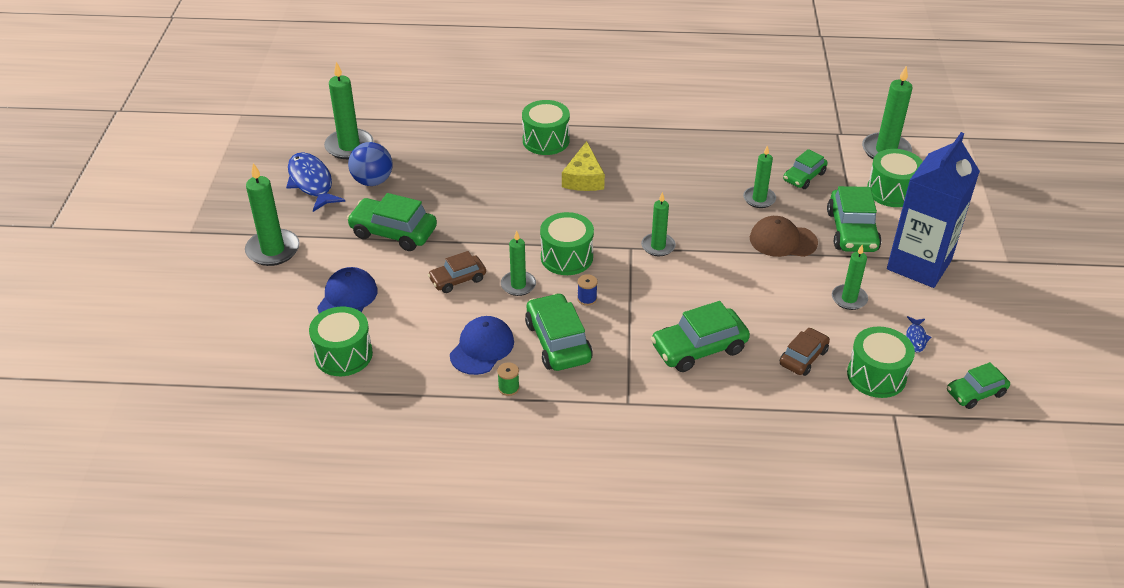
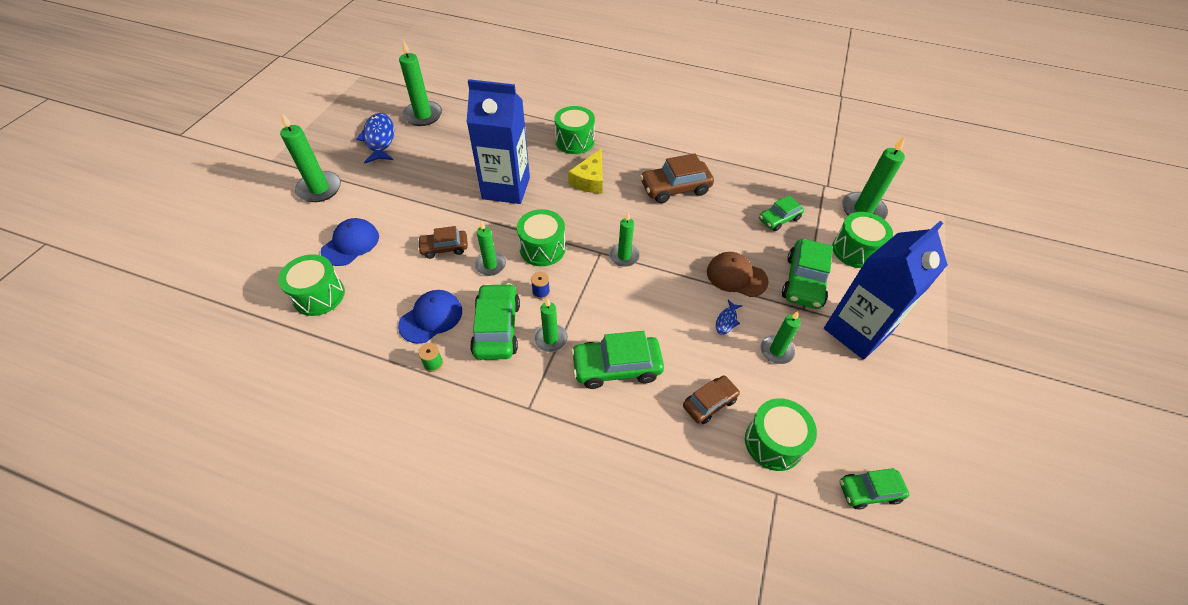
camera: 15 degrees right, 10 degrees up
green car [347,193,437,251] -> none
blue ball [348,142,393,186] -> none
green candle [743,145,776,208] -> green candle moved to [534,298,568,352]
blue fish [906,316,931,352] -> blue fish moved to [716,300,743,335]
none -> blue carton [467,79,530,204]
none -> brown car [640,153,714,203]

